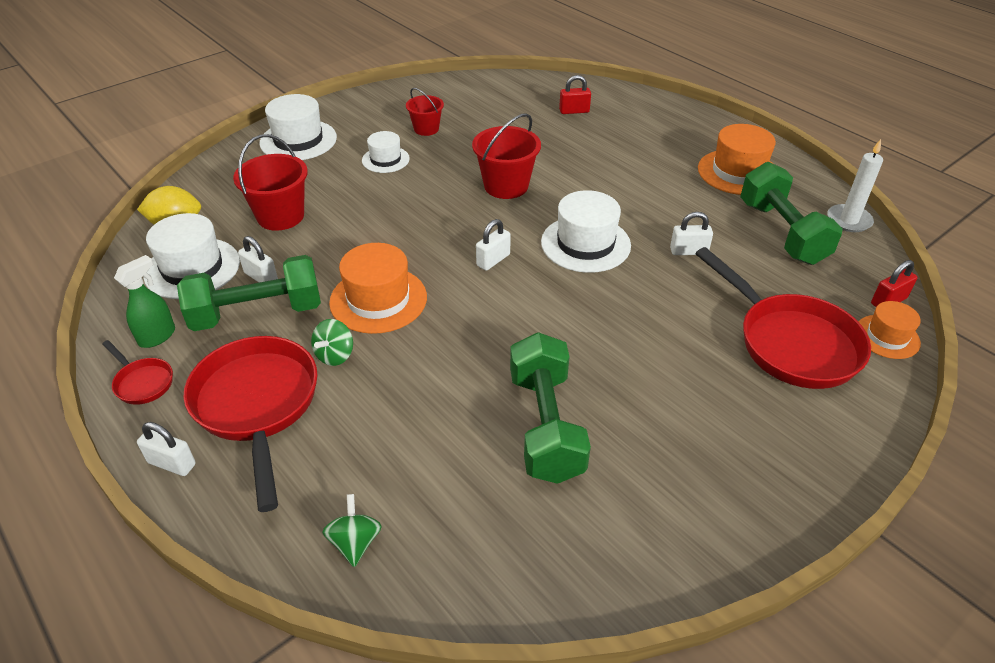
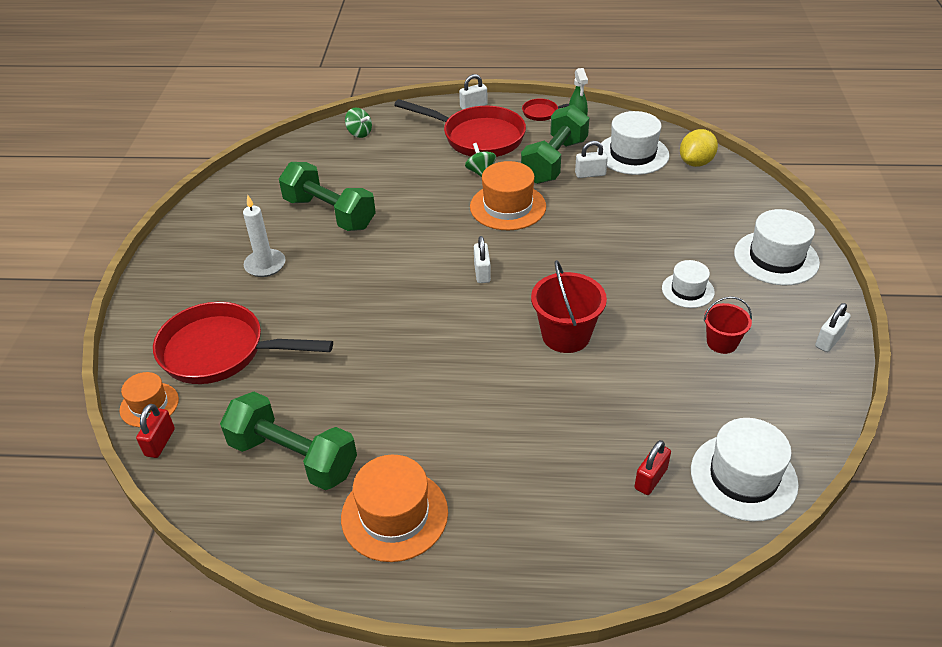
camera: 135 degrees right, 0 degrees up
red bucket [233,134,308,231] -> none
white hat [541,190,631,273] -> white hat moved to [691,418,799,522]
white padlock [670,212,713,255] -> white padlock moved to [815,303,851,352]
white candle [827,139,883,232] -> white candle moved to [243,195,286,277]

